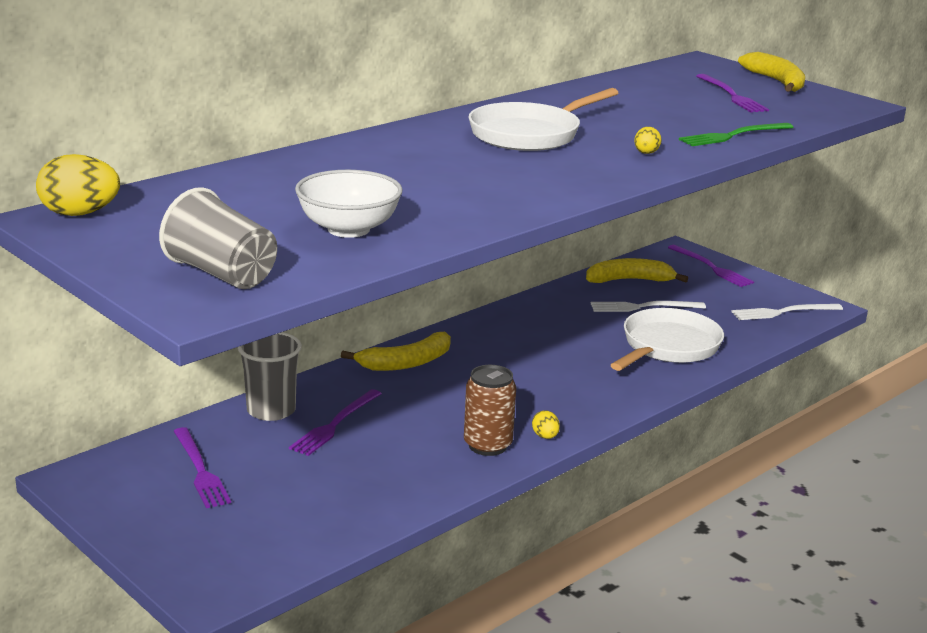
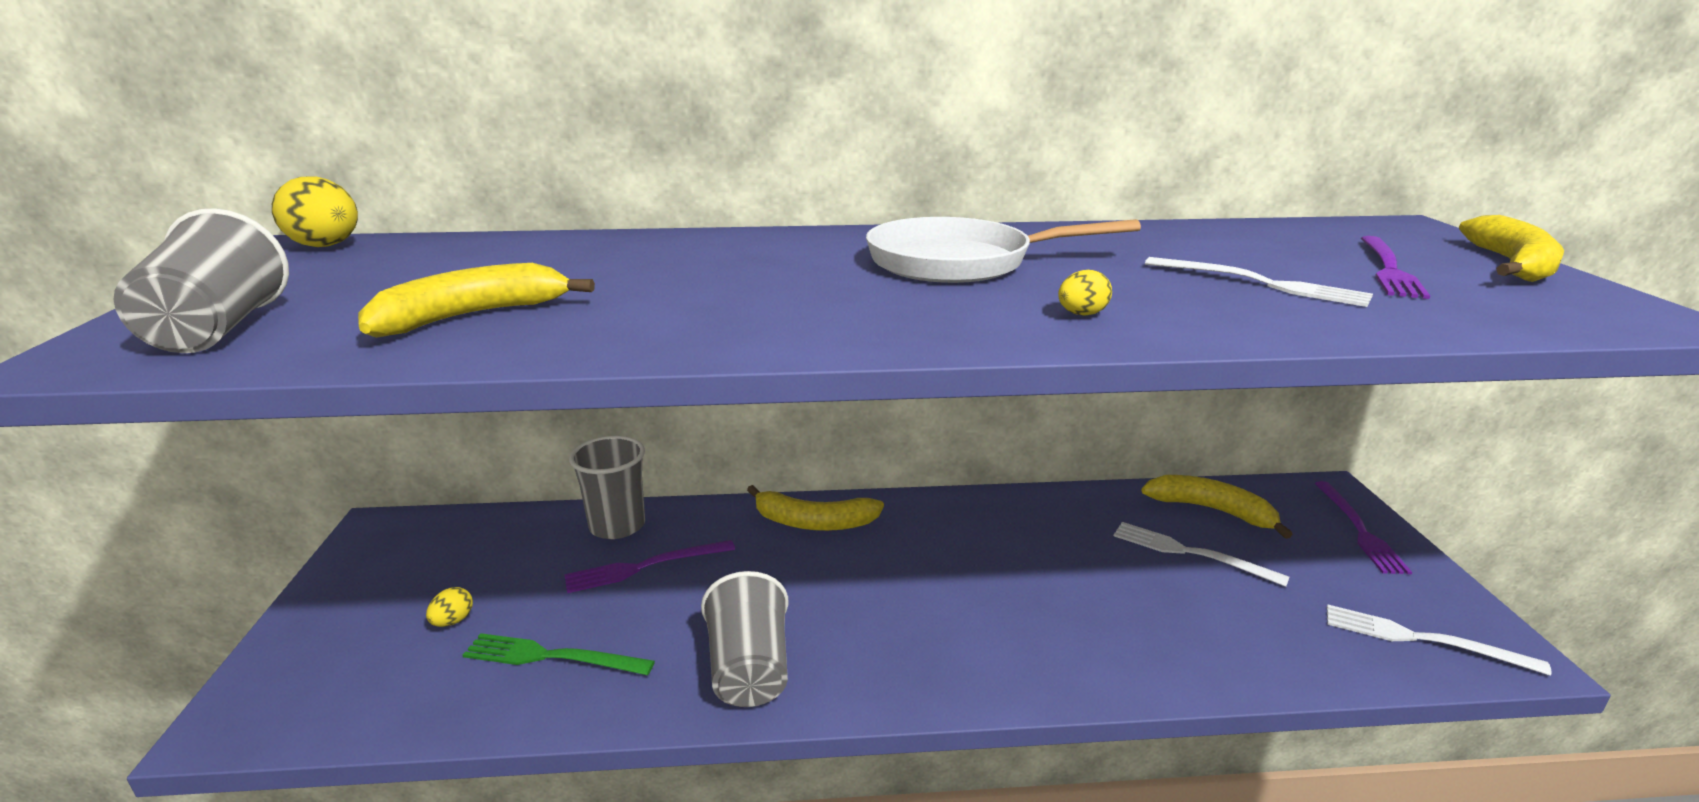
camera: 40 degrees right, 0 degrees up
purple fork [174,427,231,508] -> none
white bowl [295,170,403,238] -> yellow banana [358,263,595,338]
brown can [464,365,516,456] -> grey cup [701,571,789,707]
yellow egg [532,410,560,439] -> yellow egg moved to [426,587,473,627]
white pan [611,308,724,371] -> none
green fork [679,123,794,146] -> green fork moved to [463,633,655,675]
none -> white fork [1145,257,1373,307]

